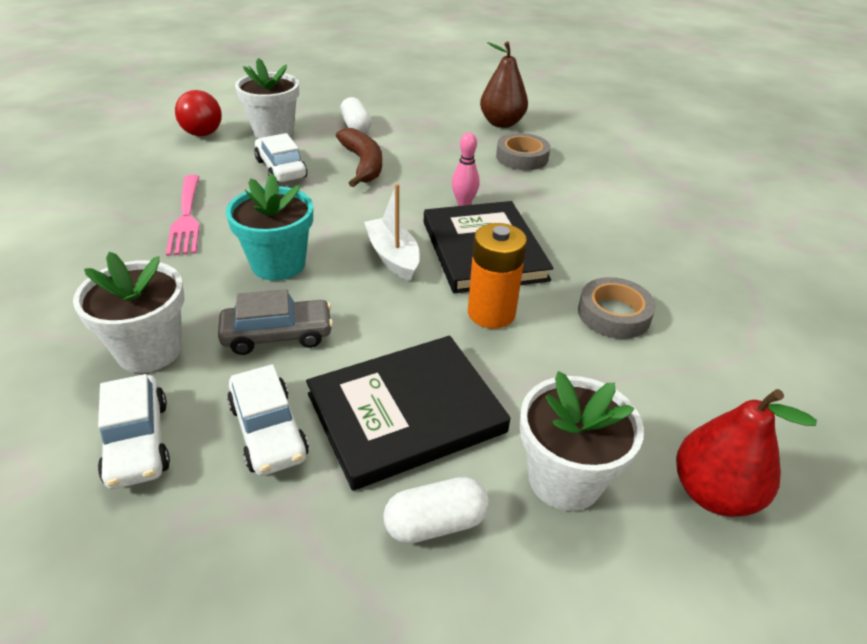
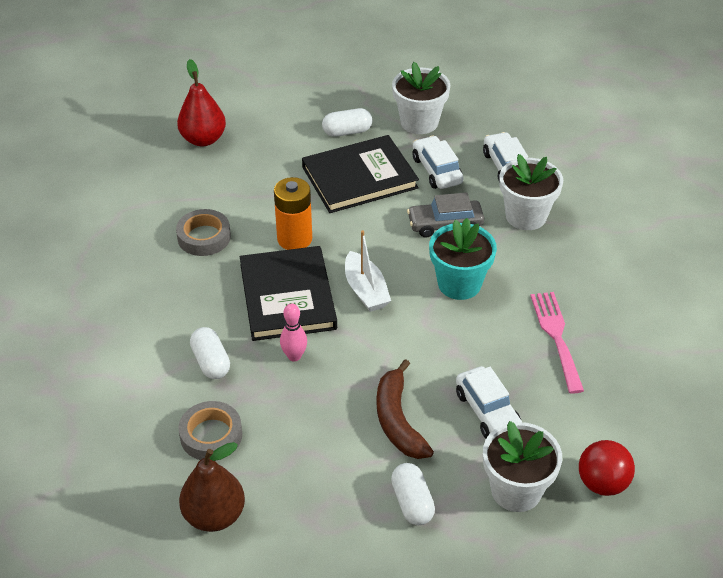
camera: 175 degrees left, 5 degrees up
white flower pot [520,371,644,511] -> white flower pot moved to [392,62,450,134]
none -> white capsule [190,327,230,379]

